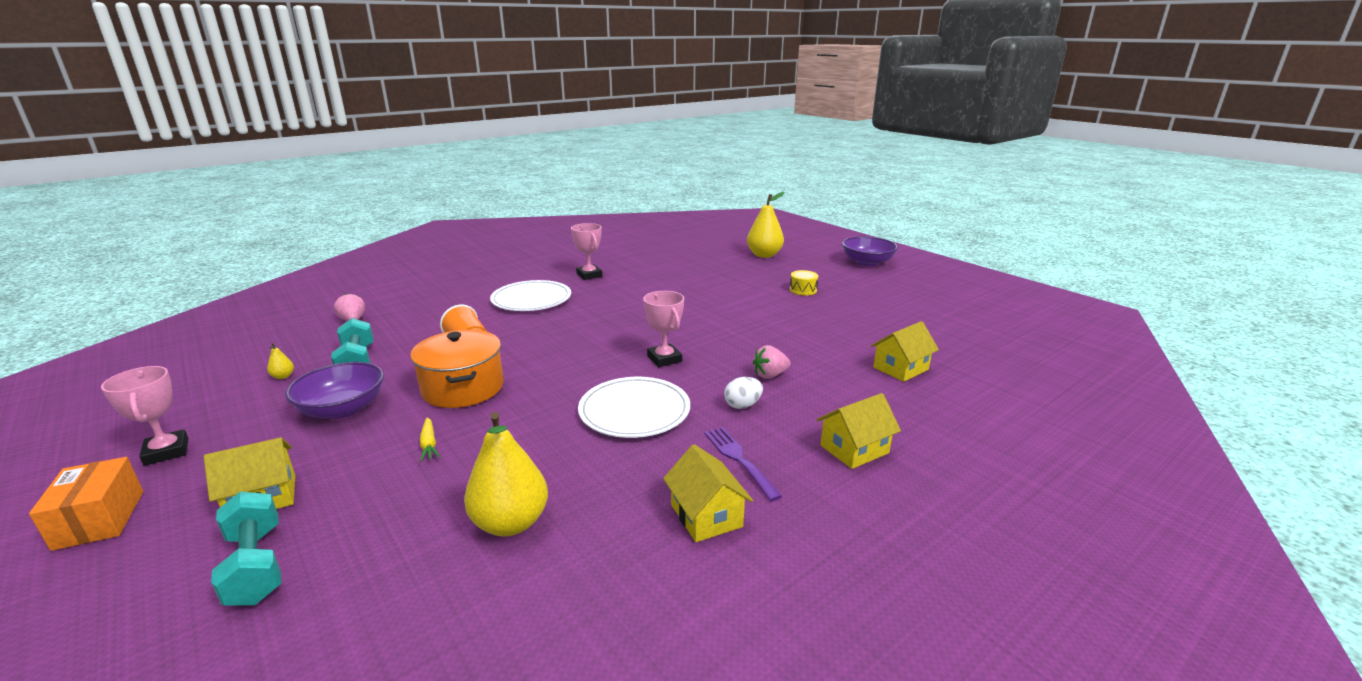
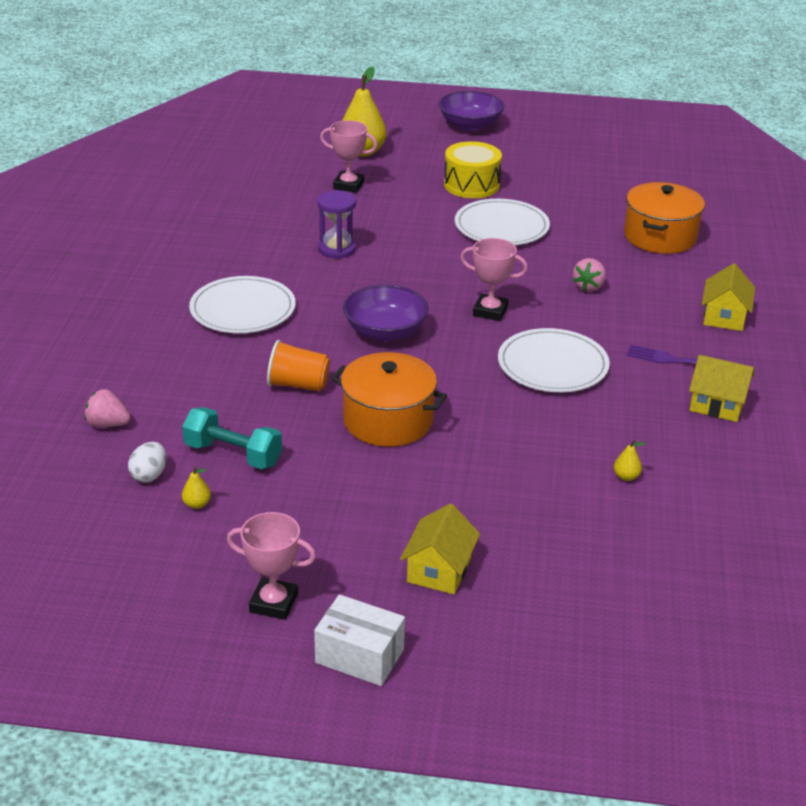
camera: 45 degrees left, 10 degrees up
orange box [29,457,143,551] -> white box [314,594,405,686]
turquoise dumbbell [211,491,282,605] -> none
purple bowl [285,362,384,419] -> purple bowl moved to [343,285,428,341]
yellow carrot [420,417,440,462] -> none
yellow pear [464,412,548,537] -> yellow pear [614,440,646,481], size x0.41
pink trophy [571,223,602,280] -> pink trophy moved to [320,120,378,193]
white egg [724,377,763,409] -> white egg moved to [128,442,166,482]
yellow drum [790,270,818,295] -> yellow drum [444,141,502,198], size x1.77
yellow house [871,321,939,382] -> orange pot [624,182,705,254]
none -> purple hourglass [317,190,356,259]
none -> white plate [455,199,550,245]

